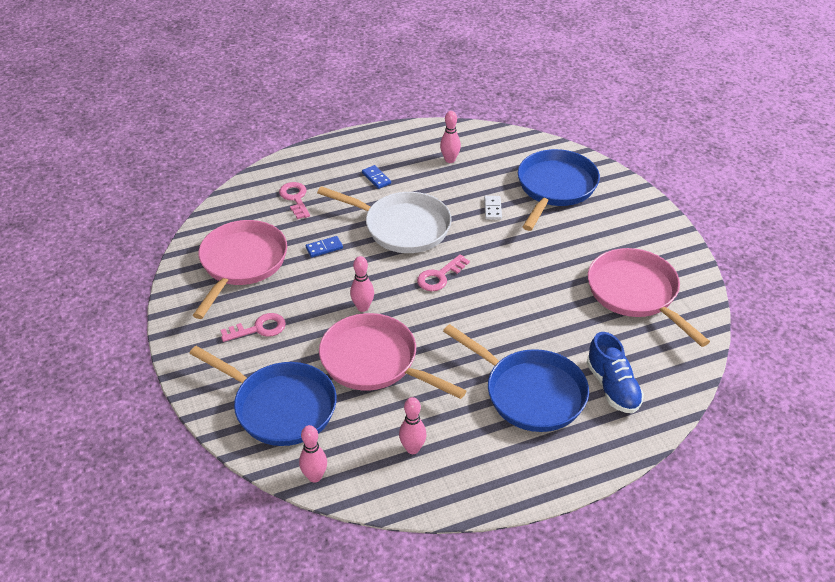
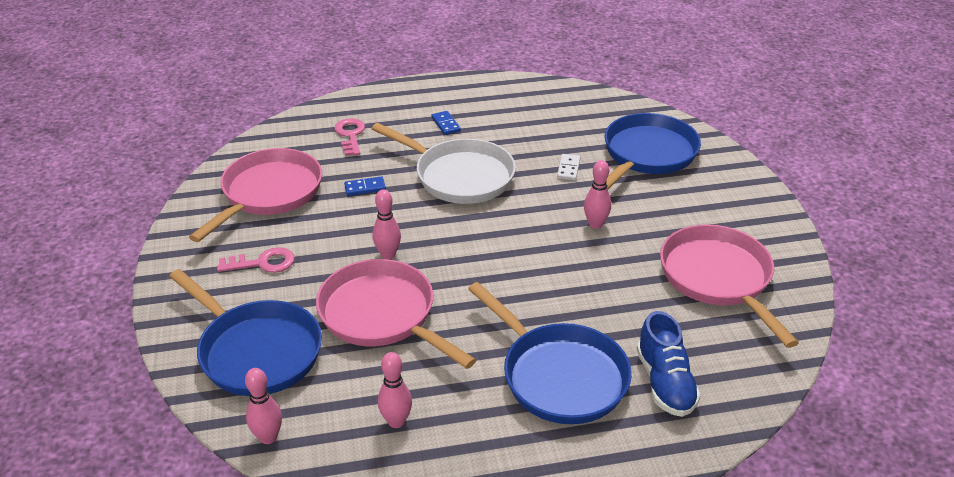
camera: 10 degrees right, 5 degrees down
pink key [417,254,470,291] -> none
pink bowling pin [440,111,461,163] -> pink bowling pin moved to [584,160,611,229]

